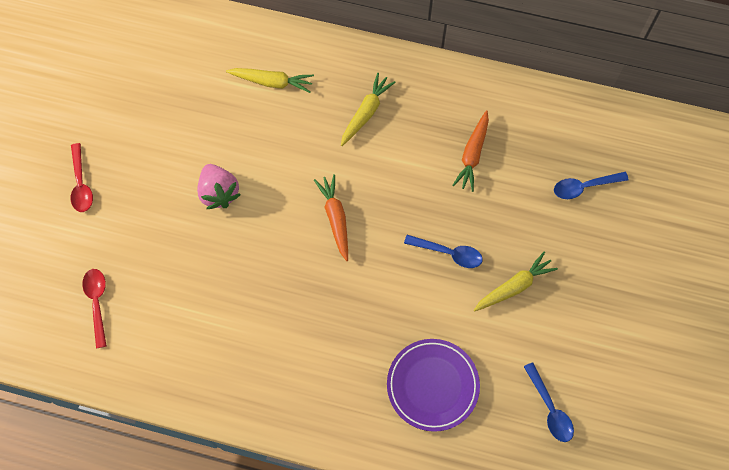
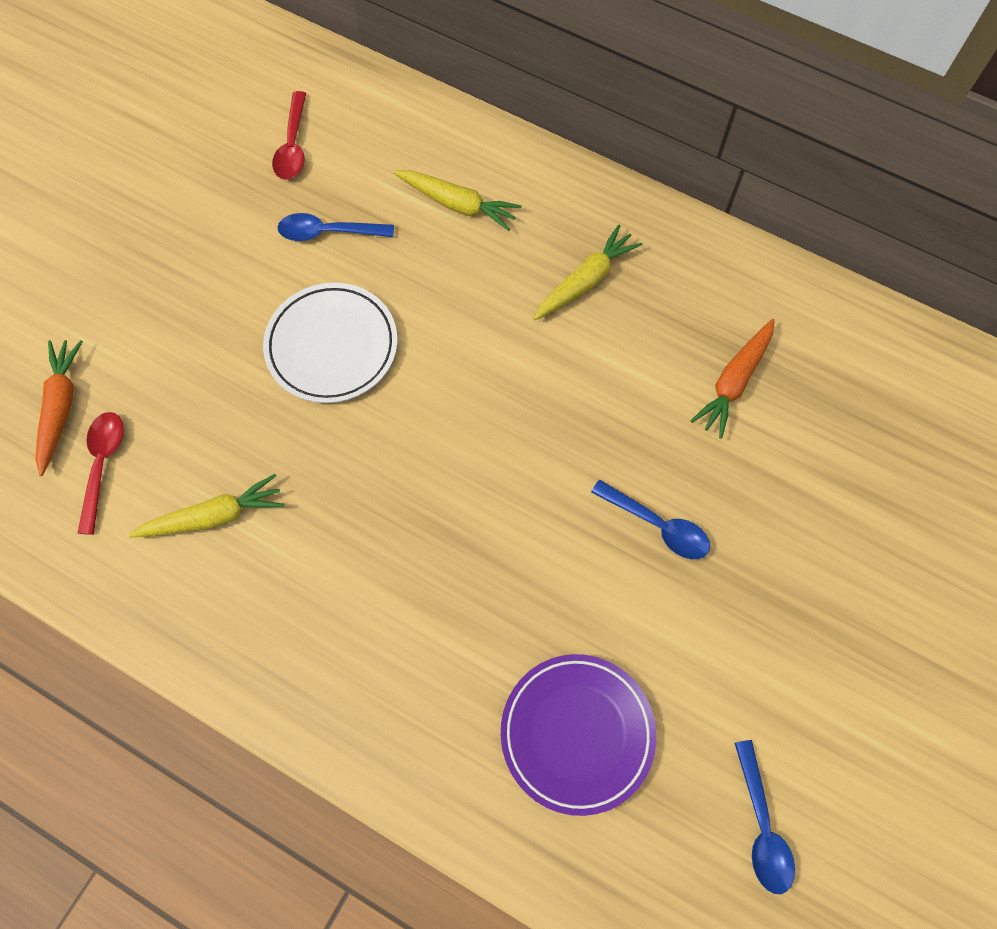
camera: 15 degrees right, 0 degrees up
red spoon [71,143,93,212] -> red spoon moved to [272,91,306,180]
pink strawberry [197,164,241,209] -> white plate [263,283,398,403]
orange carrot [314,174,348,261] -> orange carrot moved to [35,340,83,476]
yellow carrot [474,252,558,311] -> yellow carrot moved to [129,474,284,538]
blue spoon [554,172,629,199] -> blue spoon moved to [278,213,394,241]

